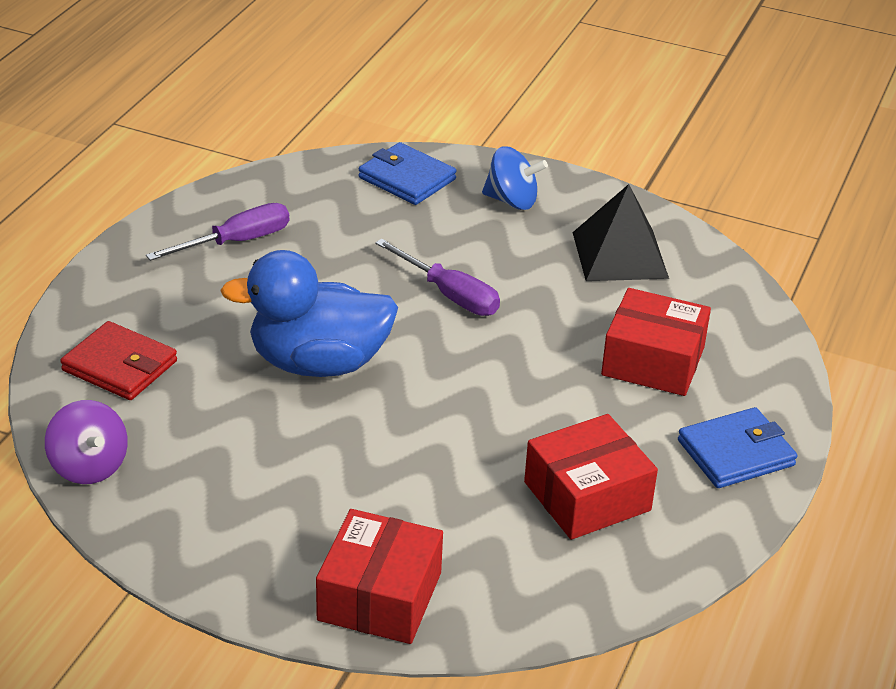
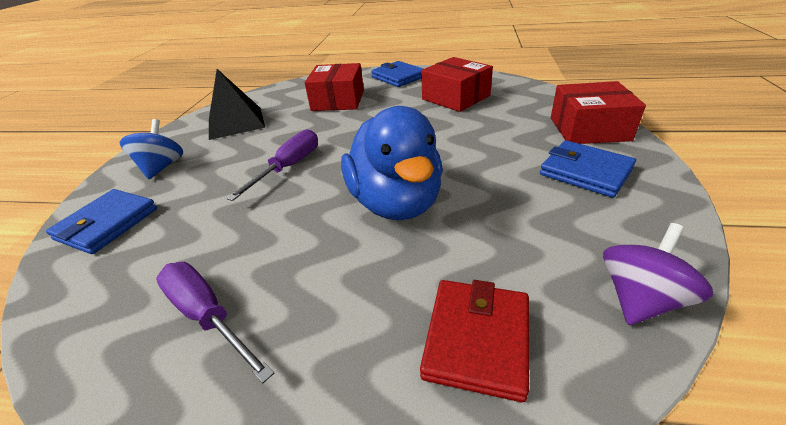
camera: 100 degrees left, 0 degrees up
none -> blue wallet [540,140,636,198]

